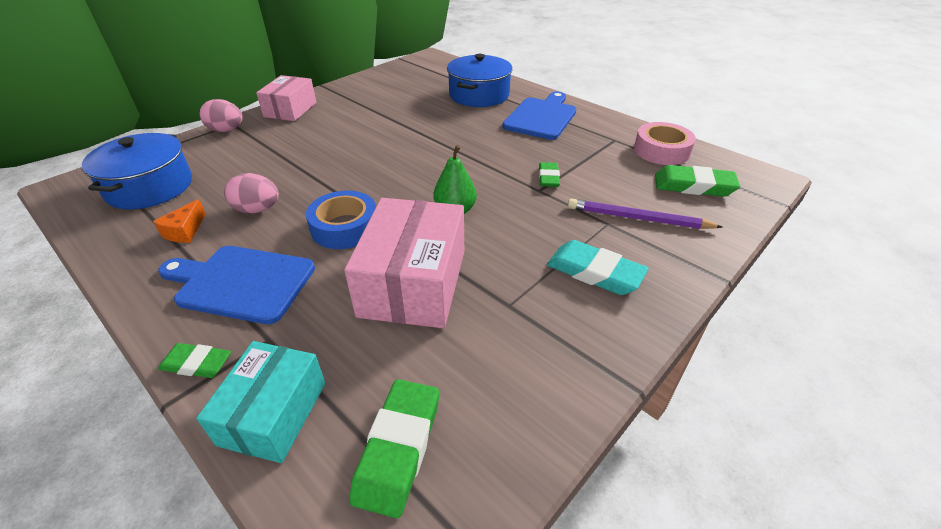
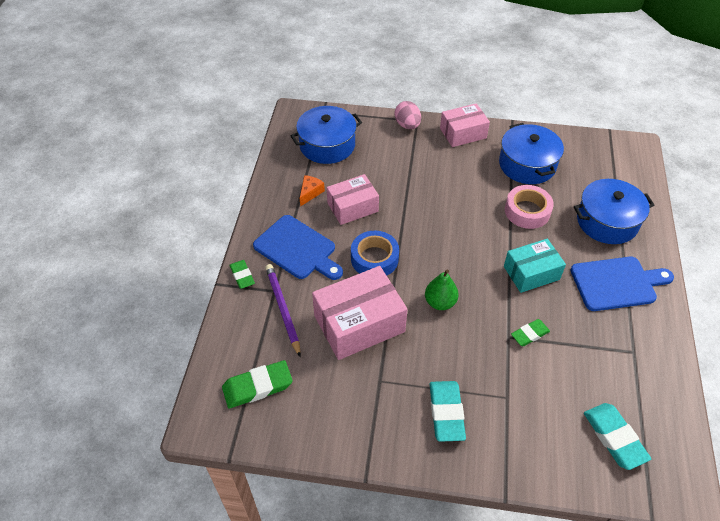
camera: 55 degrees right, 10 degrees up
orange cheese [153,199,206,243] -> orange cheese turned 135 degrees clockwise [300,175,325,207]
blue cutting board [158,246,315,324] -> blue cutting board turned 150 degrees clockwise [253,215,343,280]
turquoise box [196,341,326,463] -> turquoise box moved to [504,239,566,293]
pink egg [224,173,279,213] -> pink box [327,174,379,225]
purple pencil [568,198,723,229] -> purple pencil moved to [265,264,301,357]
pink tape [634,122,696,165] -> pink tape moved to [505,185,554,229]
green eraser [655,165,740,197] -> turquoise eraser [584,403,651,470]
none -> blue pot [499,123,564,184]

